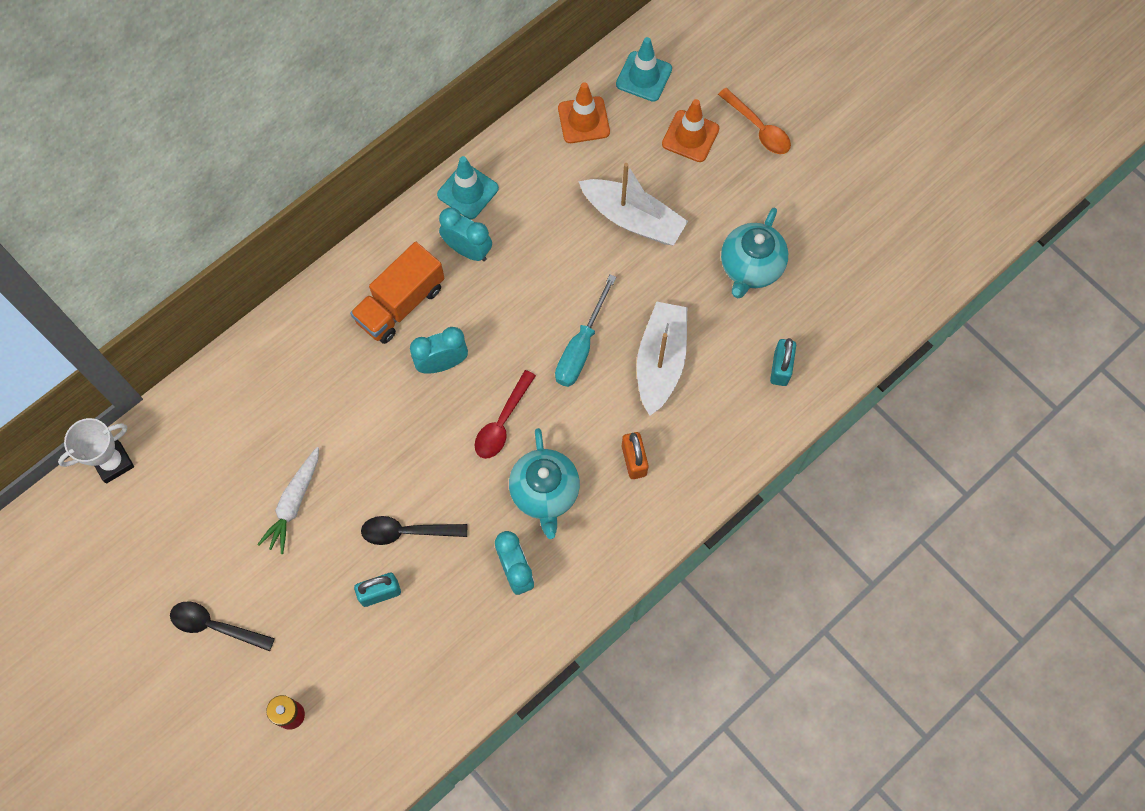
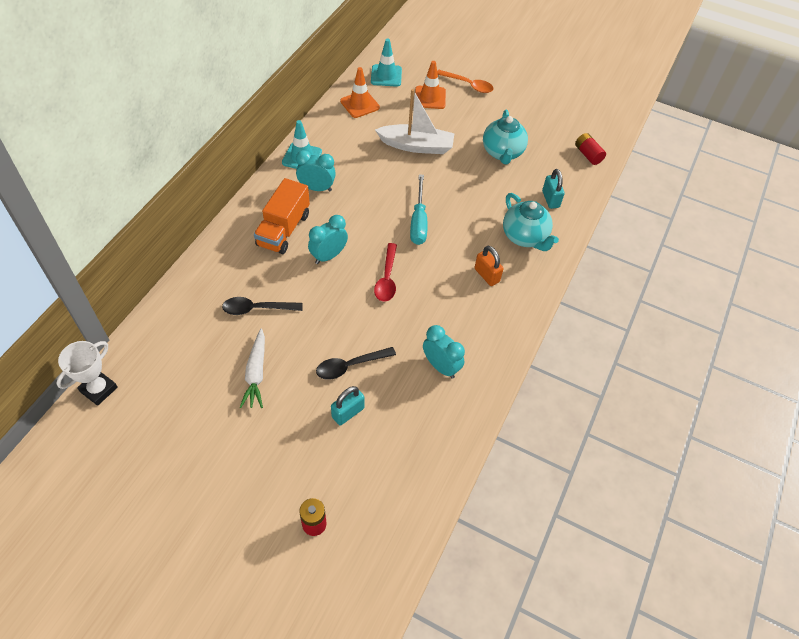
camera: 25 degrees left, 15 degrees down
black spoon [170,601,275,651] -> black spoon moved to [222,297,303,315]
turquoise teapot [509,428,580,539] -> turquoise teapot moved to [503,193,559,251]
white boat [637,302,687,416] -> none
none -> red battery [575,133,606,165]

